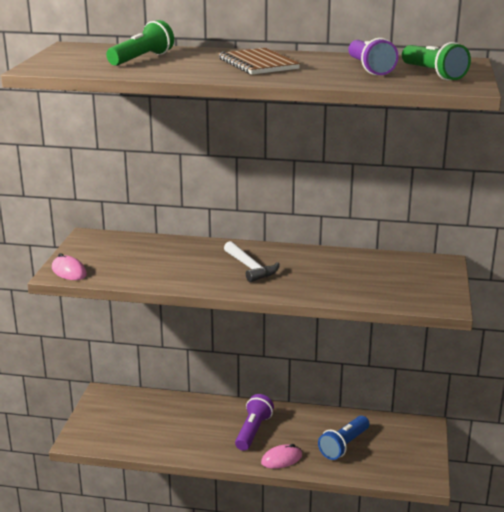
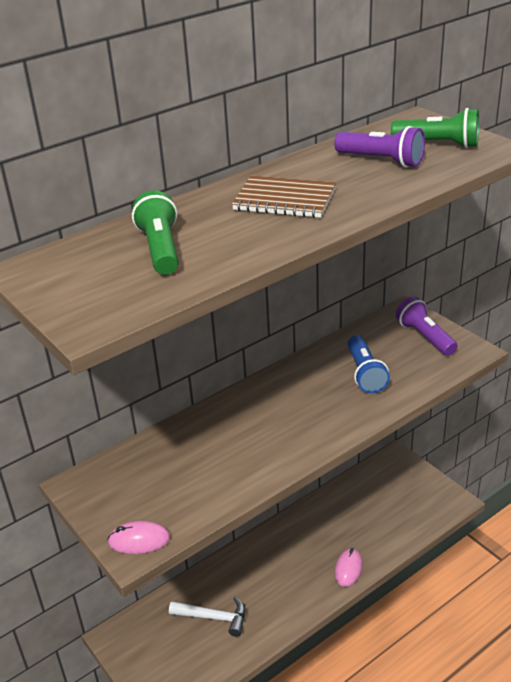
camera: 45 degrees left, 10 degrees up
white hammer [224,241,279,282] -> white hammer moved to [169,596,245,637]
purple flashlight [235,394,274,451] -> purple flashlight moved to [396,297,458,356]
blue flashlight [318,416,369,460] -> blue flashlight moved to [348,335,390,394]

